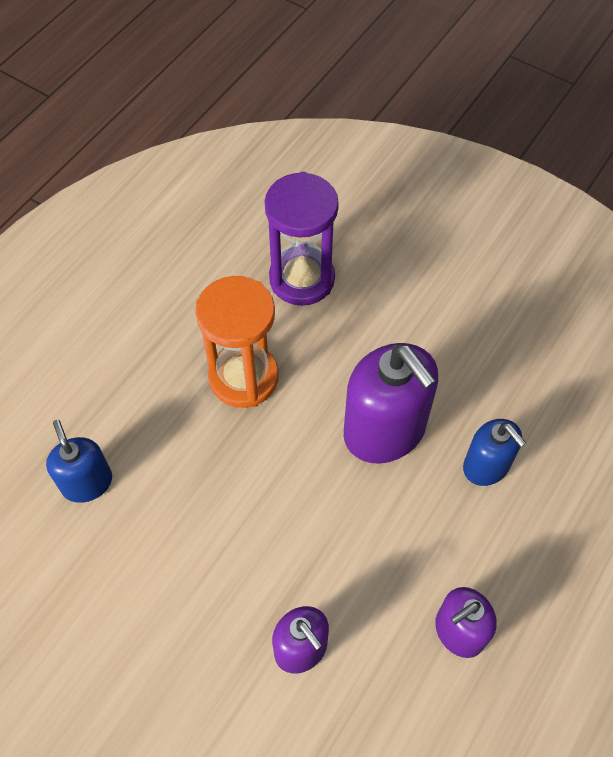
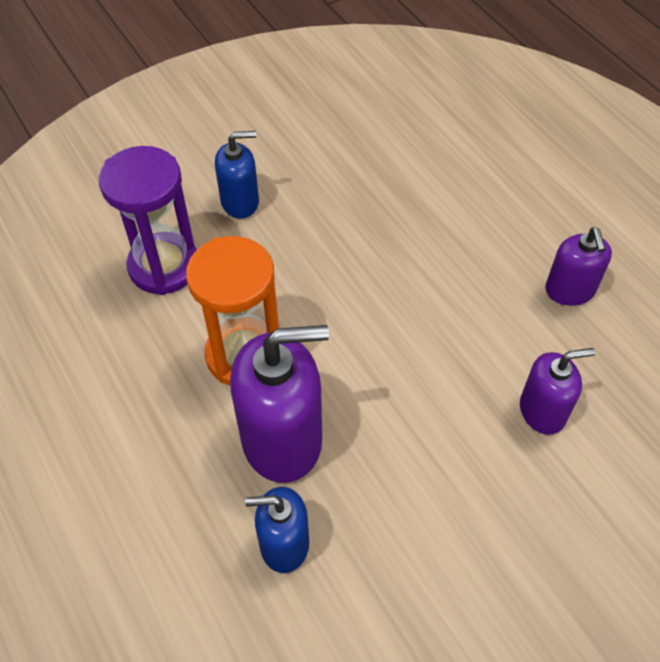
camera: 65 degrees left, 5 degrees down
purple soap dispenser [344,343,438,464] -> purple soap dispenser moved to [230,325,329,483]
blue soap dispenser [463,419,526,486] -> blue soap dispenser moved to [215,131,259,219]

